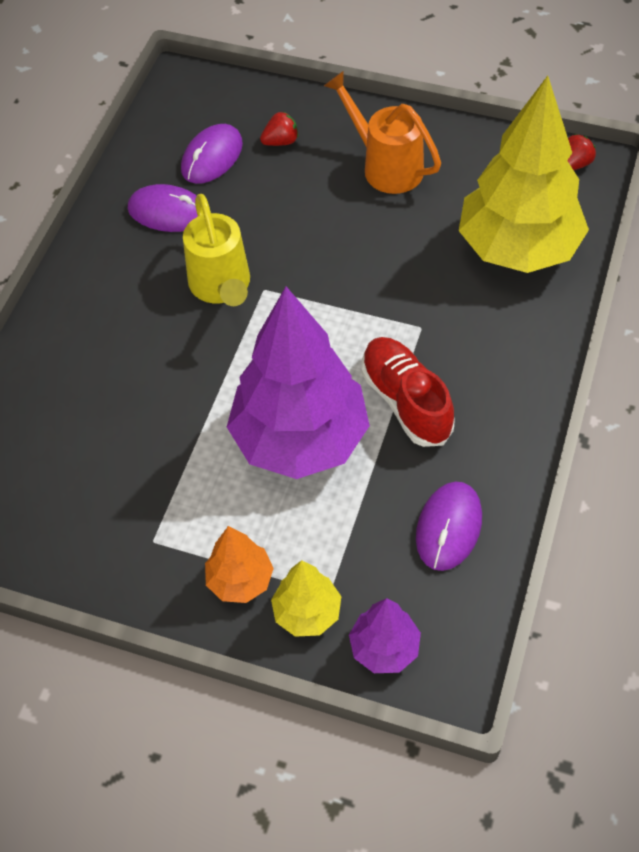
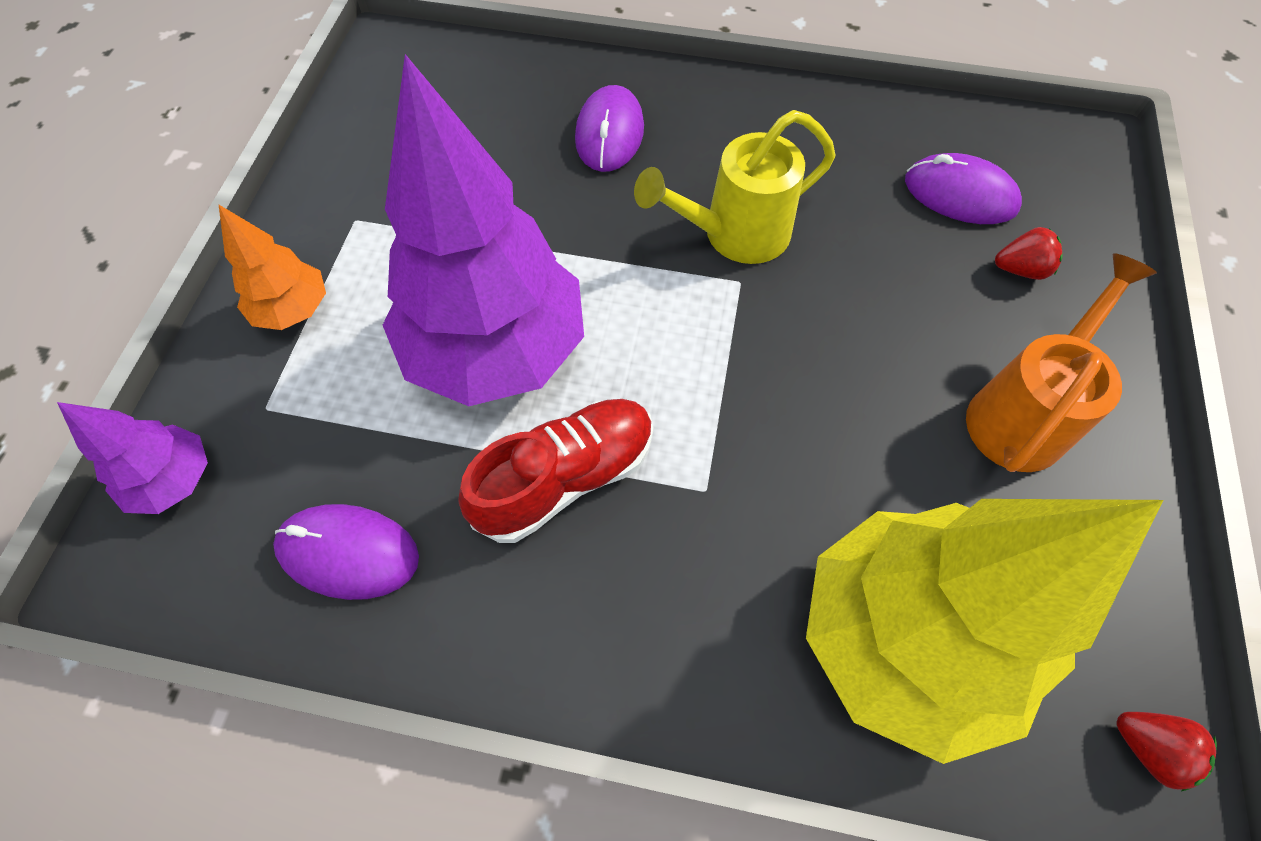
camera: 80 degrees right, 5 degrees up
purple mouse [128,184,198,232] -> purple mouse moved to [575,85,644,172]
red strawberry [260,112,299,146] -> red strawberry turned 60 degrees counterclockwise [995,227,1063,280]
yellow tree [271,560,341,637] -> none

